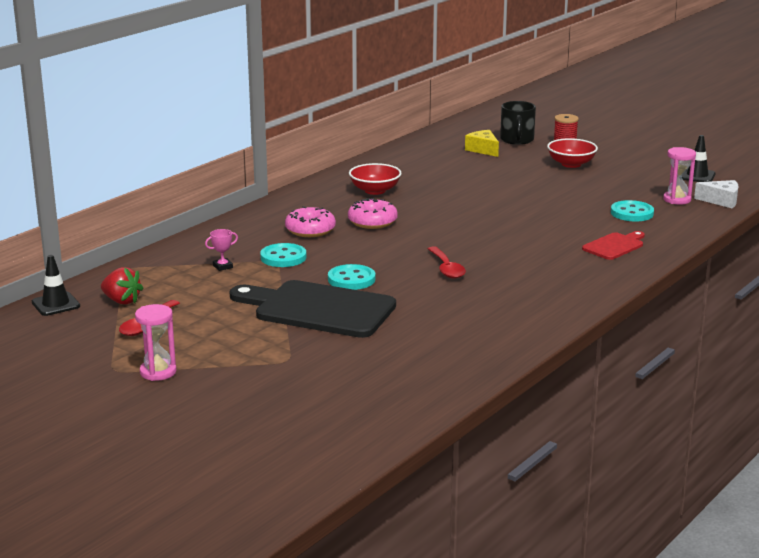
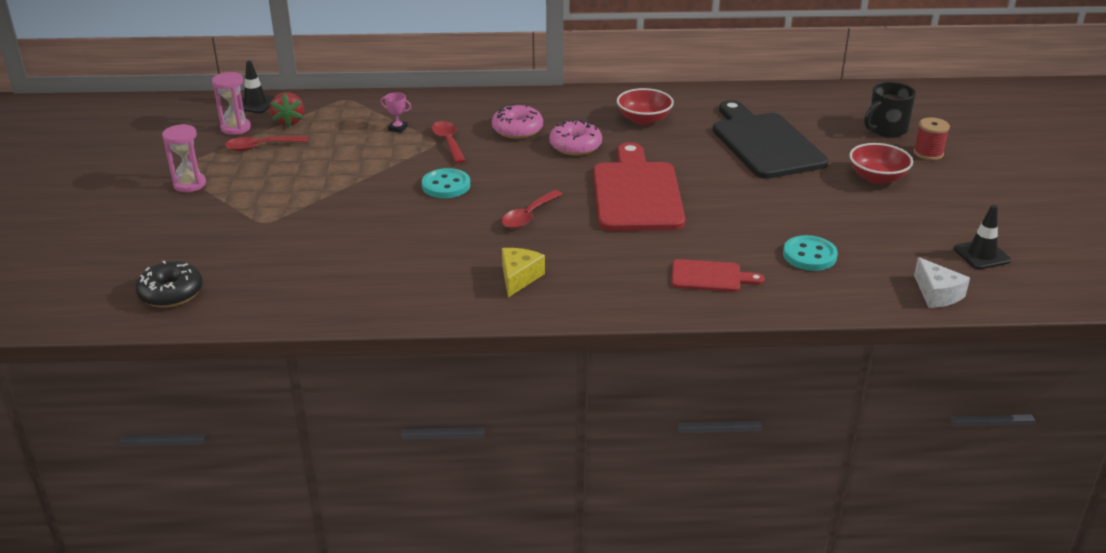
camera: 50 degrees right, 10 degrees up
black cutting board [229,280,396,338] -> black cutting board moved to [713,100,828,179]
turquoise button [260,243,307,267] -> red spoon [432,121,466,164]
yellow cheese [465,130,499,157] -> yellow cheese moved to [502,248,545,297]
pink hourglass [663,147,696,205] -> pink hourglass moved to [212,72,251,135]
none -> black donut [135,261,203,308]
none -> red cutting board [593,142,685,231]

